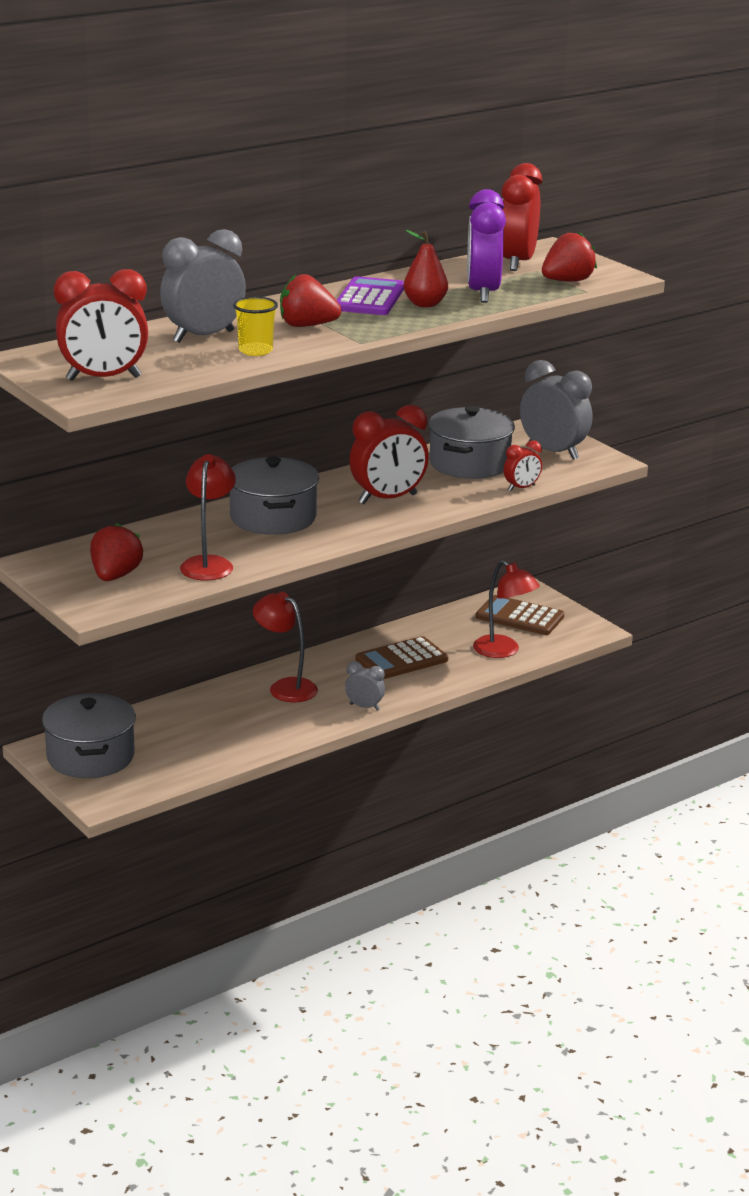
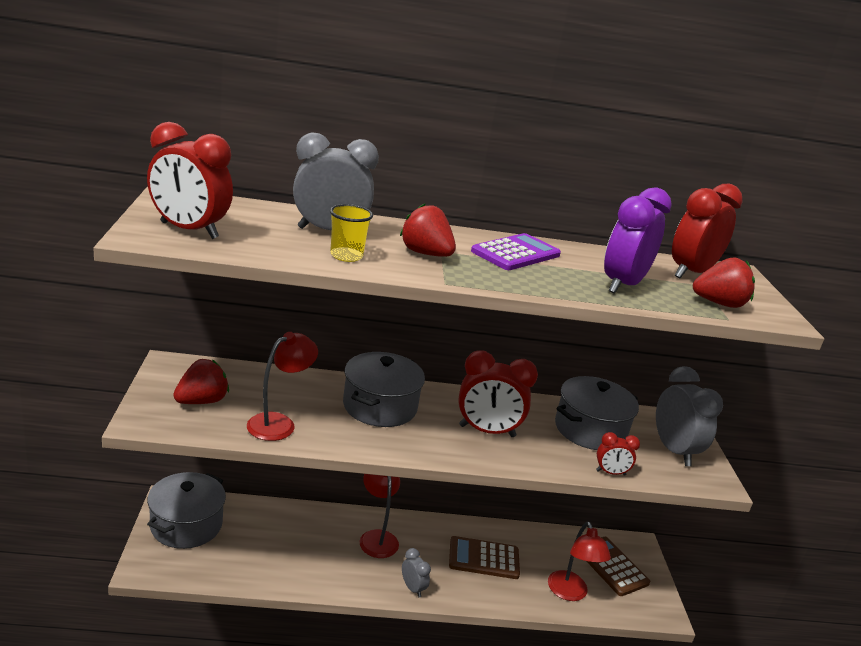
camera: 30 degrees right, 0 degrees up
red pear [403,230,448,307] -> none

